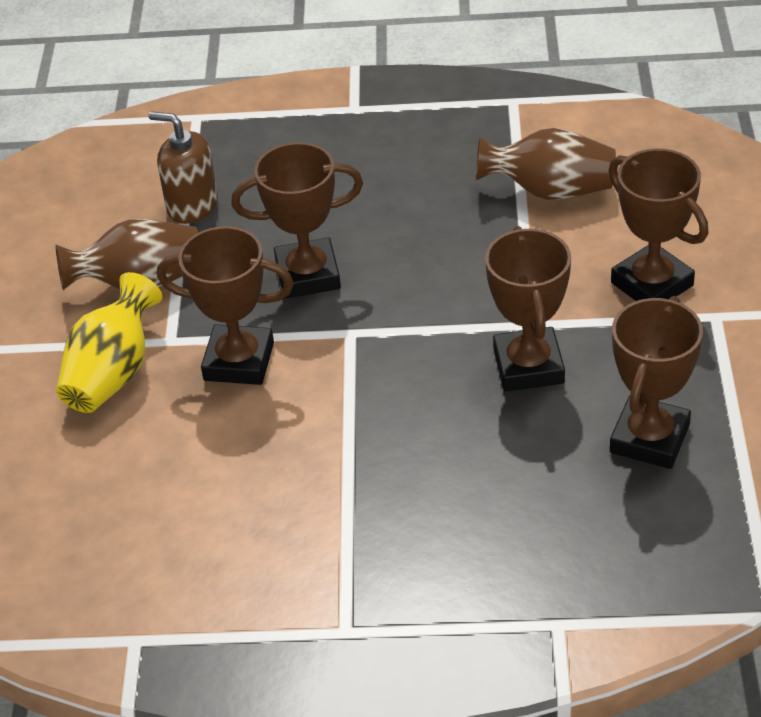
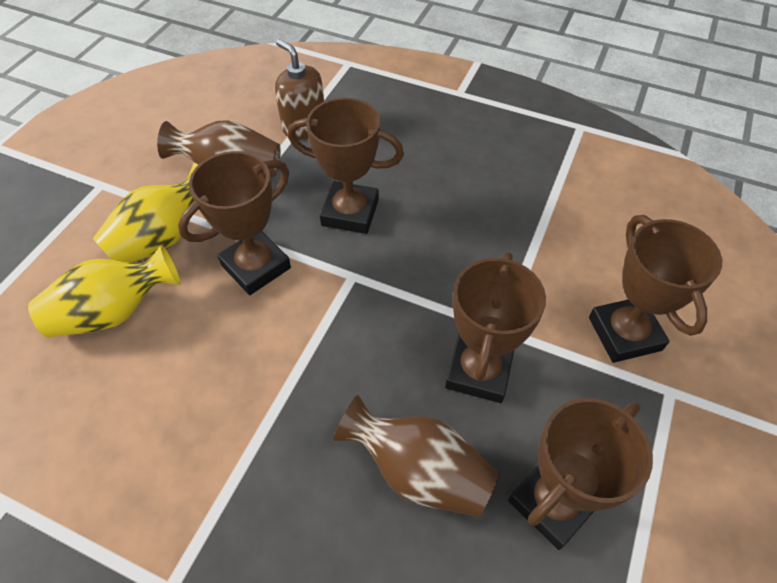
camera: 20 degrees right, 10 degrees up
brown trophy [157,226,294,385] -> brown trophy turned 75 degrees counterclockwise [178,151,291,295]
brown vase [476,128,616,200] -> brown vase moved to [333,395,499,517]
none -> yellow vase [28,245,181,337]

